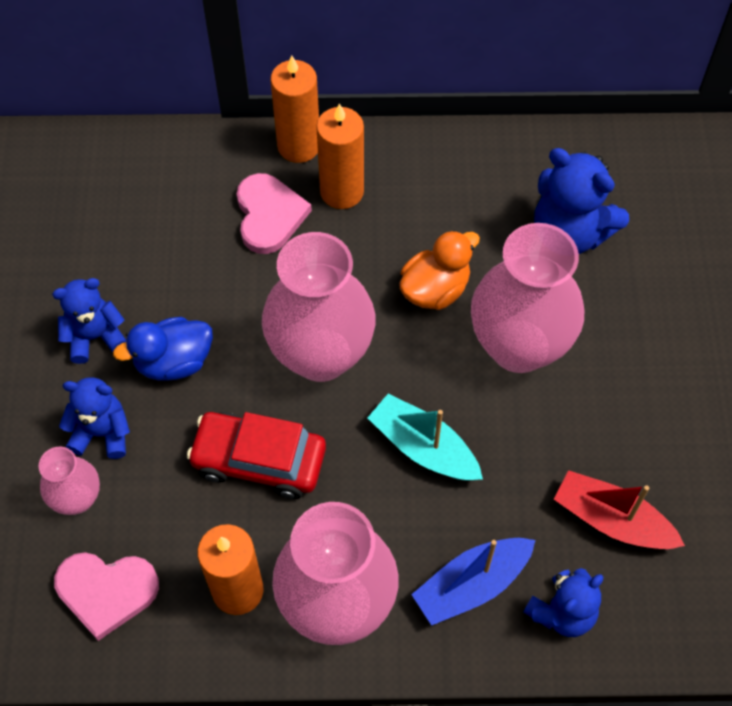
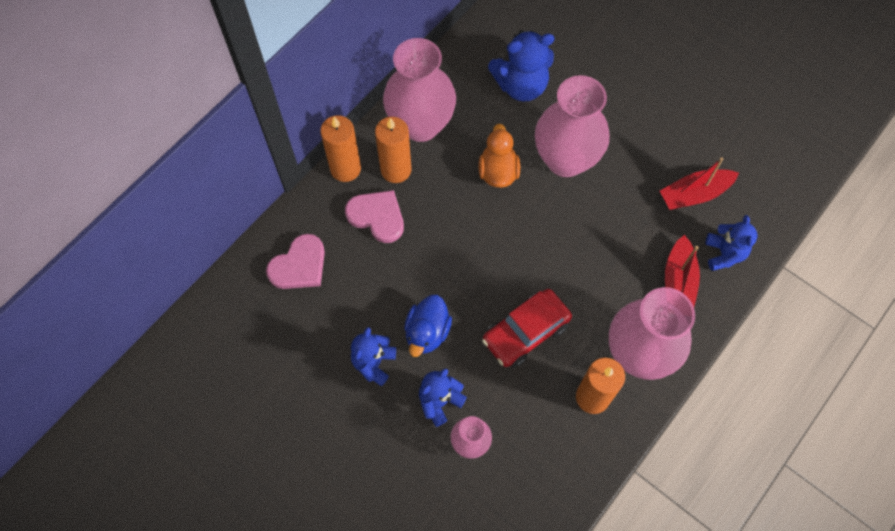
camera: 50 degrees left, 5 degrees up
pink heart [54,552,159,641] -> pink heart moved to [266,234,325,289]
pink vase [262,232,375,382] -> pink vase moved to [383,38,456,142]
turquoise boat [368,393,483,481] -> none
blue boat [411,538,535,626] -> red boat [665,235,700,306]

